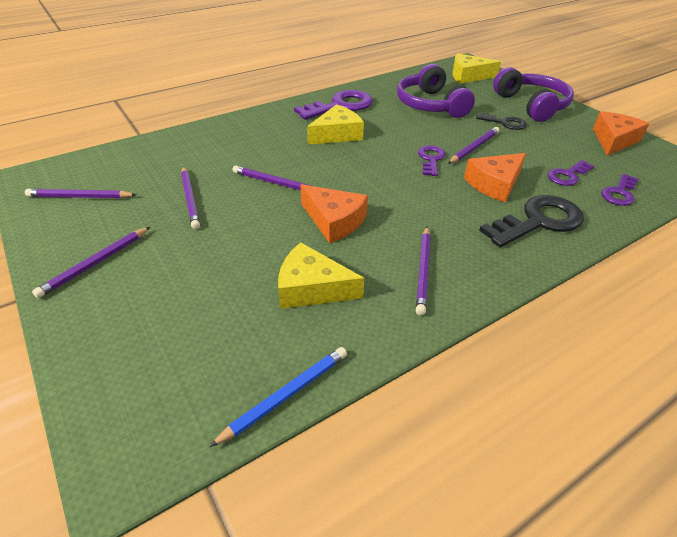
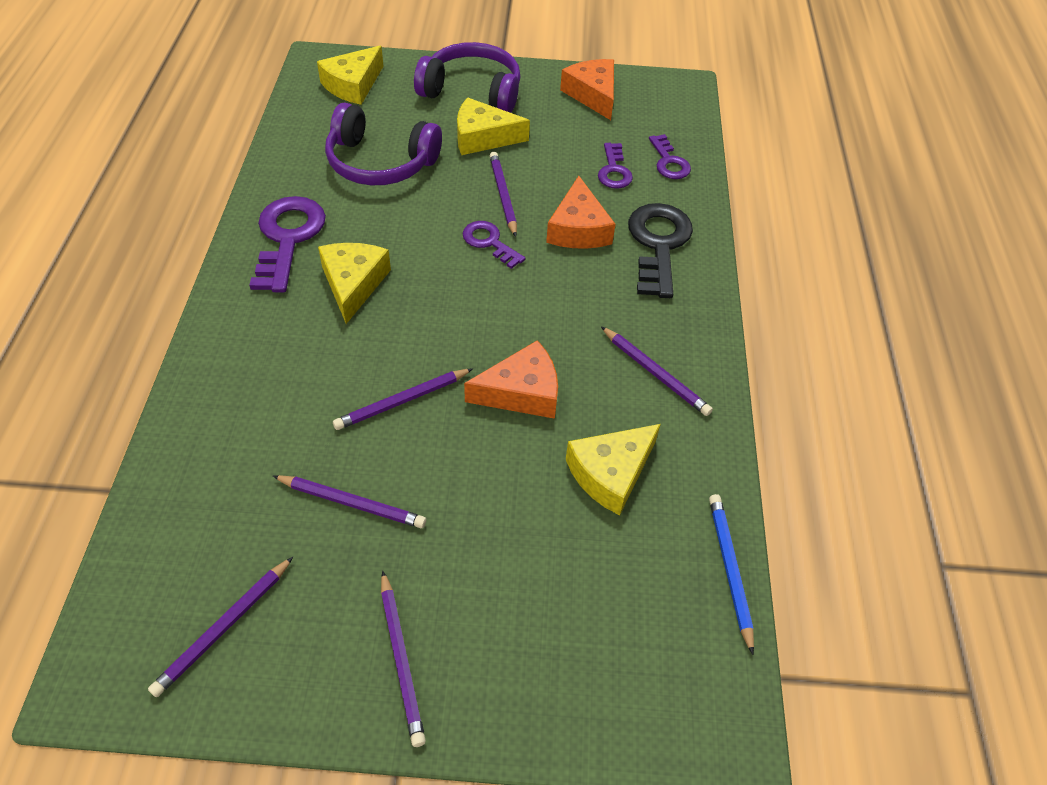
camera: 55 degrees left, 10 degrees up
black key [476,112,527,130] -> yellow cheese [457,97,530,155]

